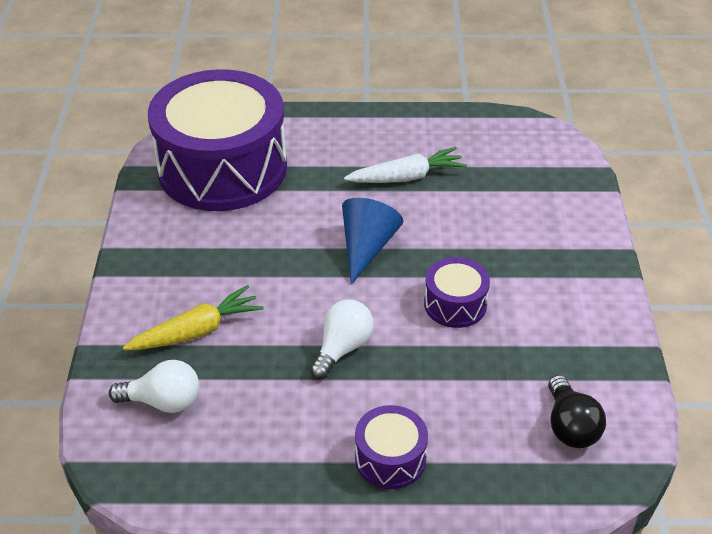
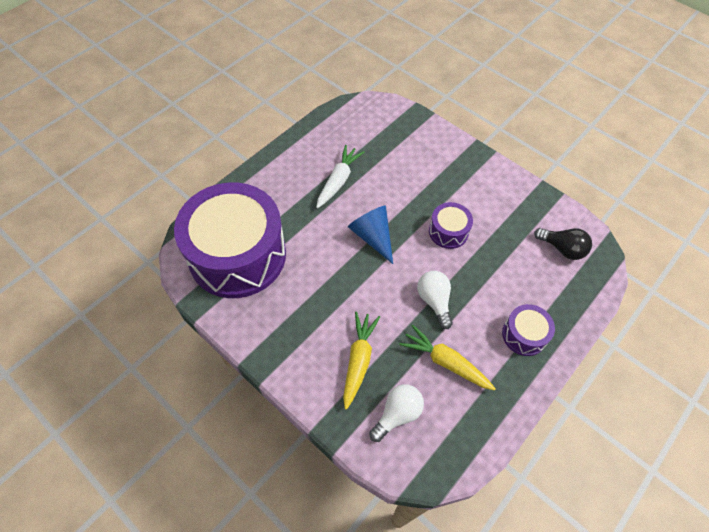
camera: 50 degrees left, 15 degrees up
none -> yellow carrot [400,324,496,391]

